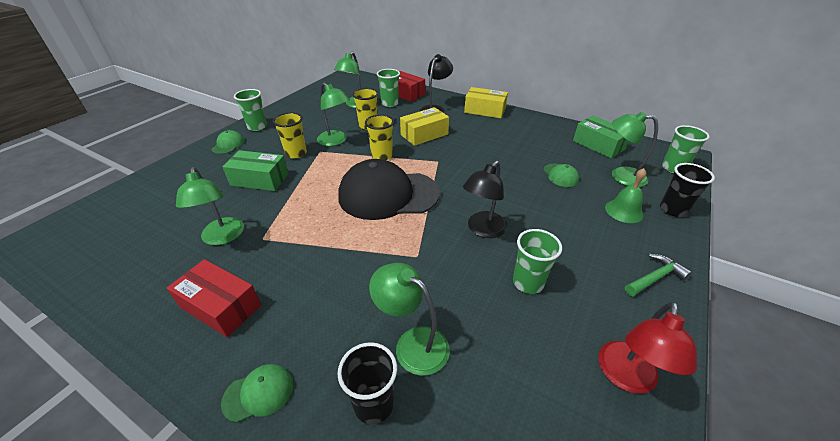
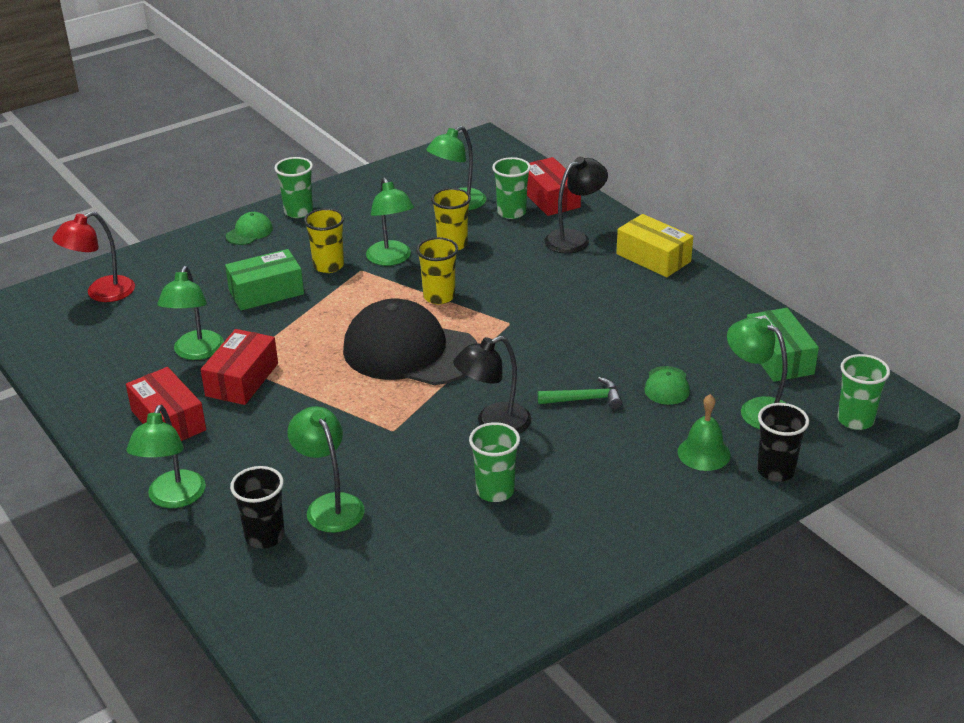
camera: 25 degrees right, 5 degrees down
green cap [221,364,293,423] -> green lamp [126,405,206,508]
green box [222,150,289,191] -> green box turned 60 degrees counterclockwise [225,249,304,311]
yellow box [400,107,449,146] -> none
red lamp [598,301,697,394] -> red lamp moved to [52,211,135,302]
green hammer [625,254,692,296] -> green hammer moved to [538,377,622,409]
none -> red box [201,329,278,405]

